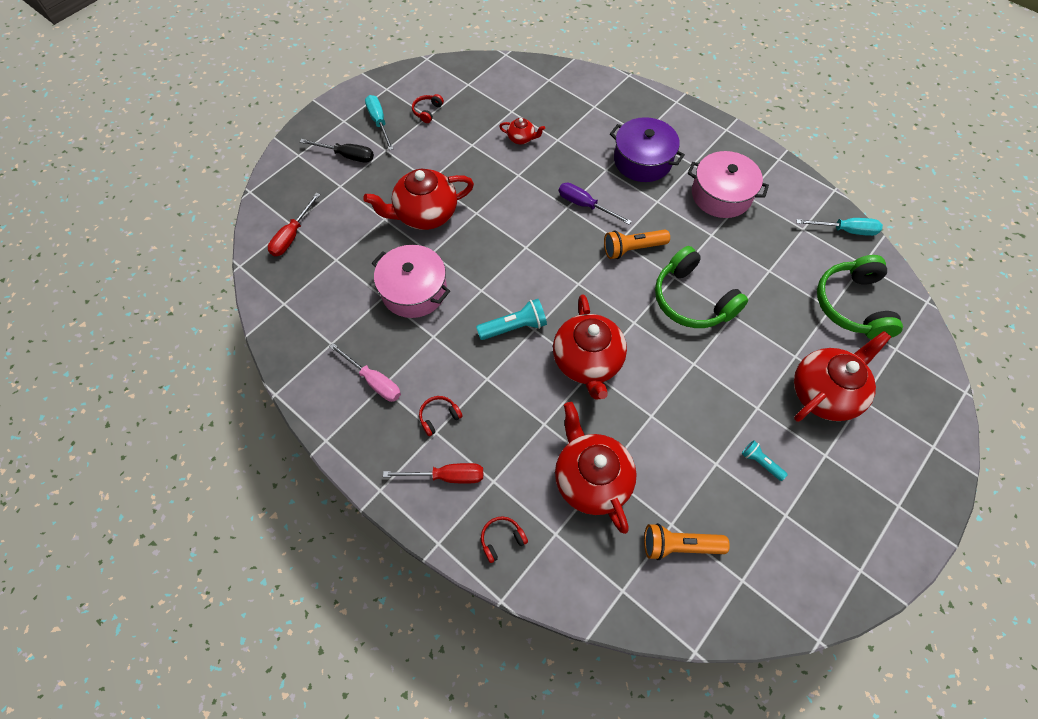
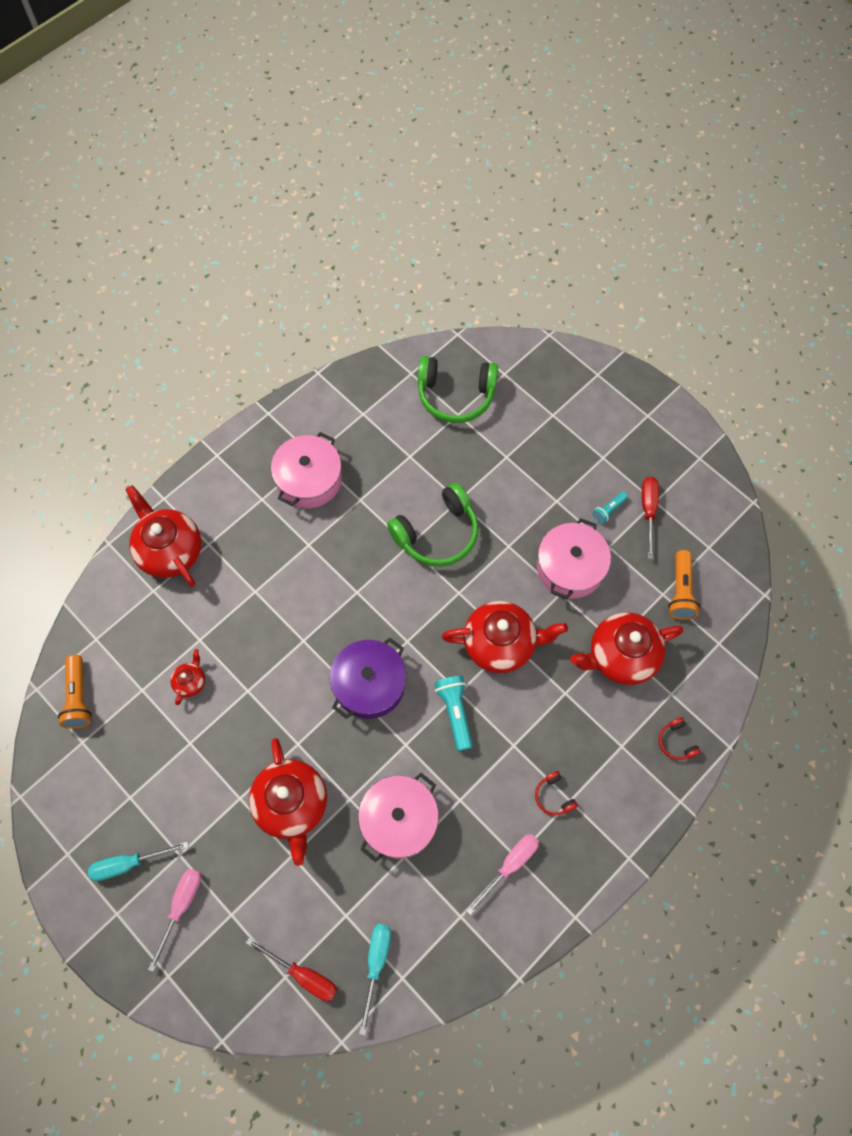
camera: 85 degrees left, 5 degrees up
black screwdriver [300,139,374,163] -> pink screwdriver [148,868,201,972]
red screwdriver [383,463,483,484] -> red screwdriver moved to [642,477,659,559]
red headphones [412,94,444,123] -> none
purple screwdriver [559,183,632,225] -> none
orange flashlight [604,230,670,259] -> orange flashlight moved to [58,655,92,729]
purple pot [610,117,685,182] -> purple pot moved to [330,638,406,719]
red teapot [794,331,891,422] -> red teapot moved to [125,485,202,587]
turquoise screwdriver [796,218,883,236] -> turquoise screwdriver moved to [359,924,391,1035]
none -> pink pot [537,518,611,599]

